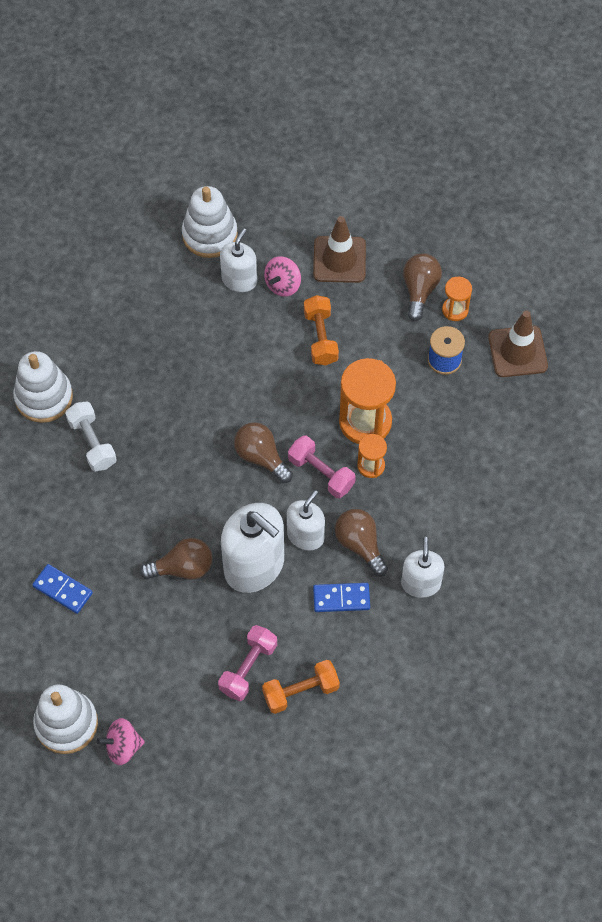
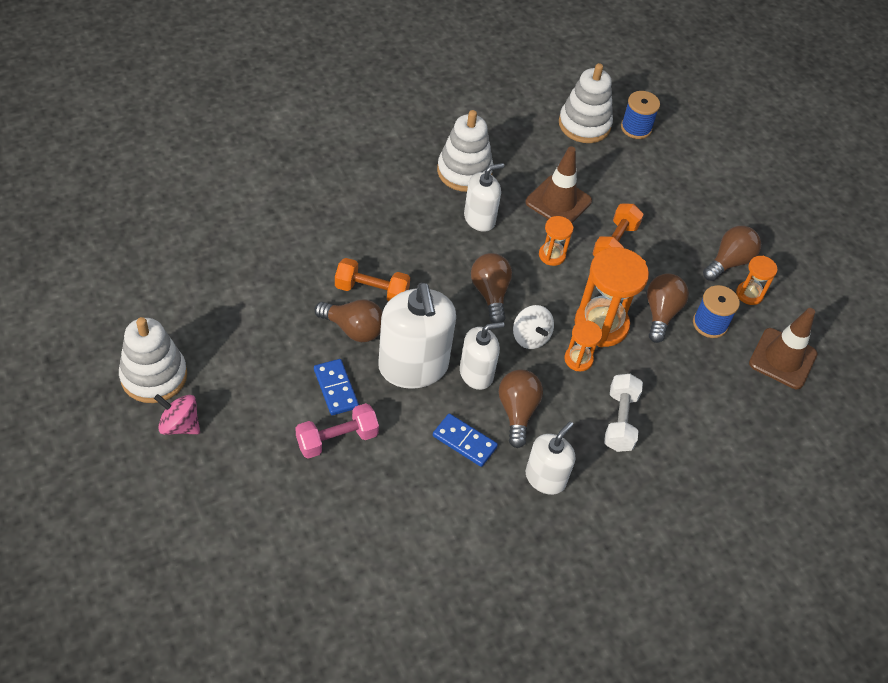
camera: 30 degrees right, 10 degrees down
white stacking toy [13,351,73,423] -> white stacking toy moved to [437,110,493,192]
blue domino [32,564,93,614] -> blue domino moved to [314,359,359,415]
white dumbbell [65,401,117,471] -> white dumbbell moved to [604,374,643,452]
white soap dispenser [220,228,257,292] -> white soap dispenser moved to [464,163,504,232]
orange dumbbell [262,660,340,714] -> orange dumbbell moved to [335,258,410,302]
pink spinning top [264,256,301,297] -> none
pink dumbbell [288,436,356,498] -> white spinning top [513,305,554,349]
brown traffic cone [313,216,366,283] -> brown traffic cone moved to [526,146,592,223]
none -> orange hourglass [539,216,573,266]
none -> blue spool [621,91,660,139]
none -> brown light bulb [647,273,689,343]

